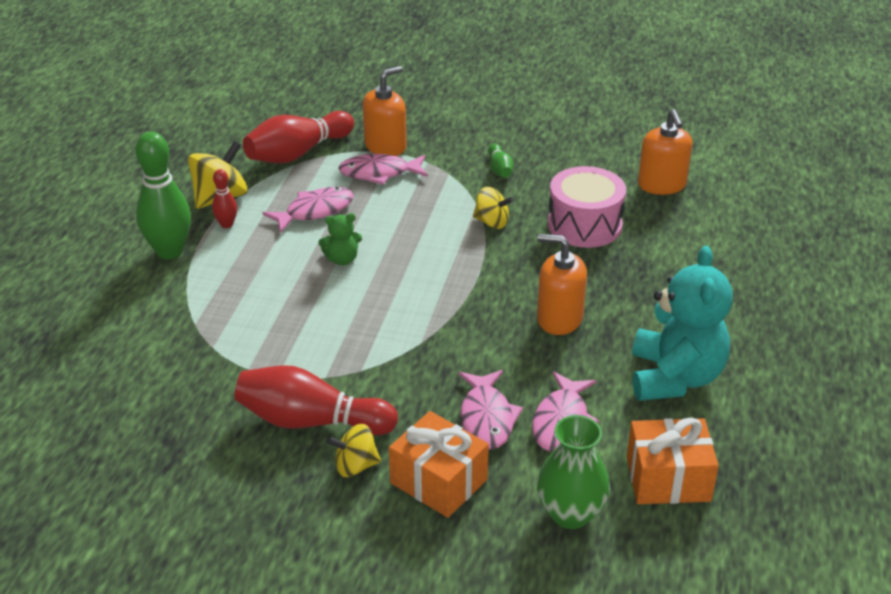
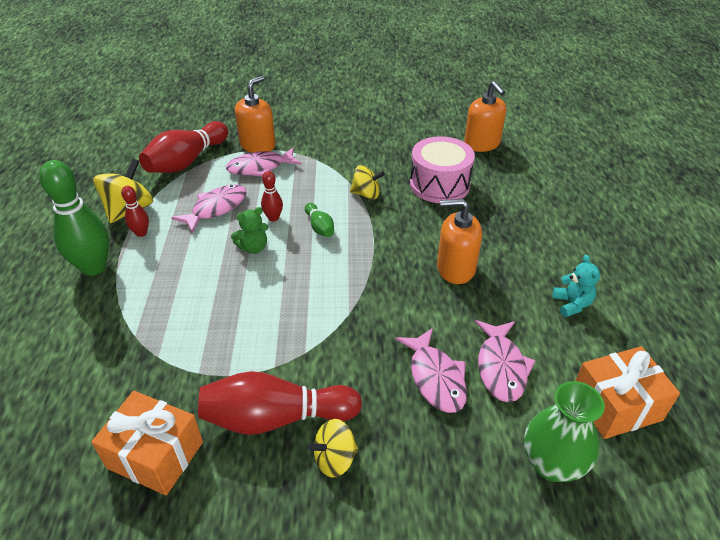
camera: 15 degrees left, 5 degrees up
orange gift [389,411,489,518] -> orange gift moved to [91,391,203,495]
green bowling pin [488,144,514,178] -> green bowling pin moved to [305,203,334,237]
turquoise teddy bear [632,246,733,401] -> turquoise teddy bear [552,255,600,317], size x0.46
none -> red bowling pin [261,171,283,221]

